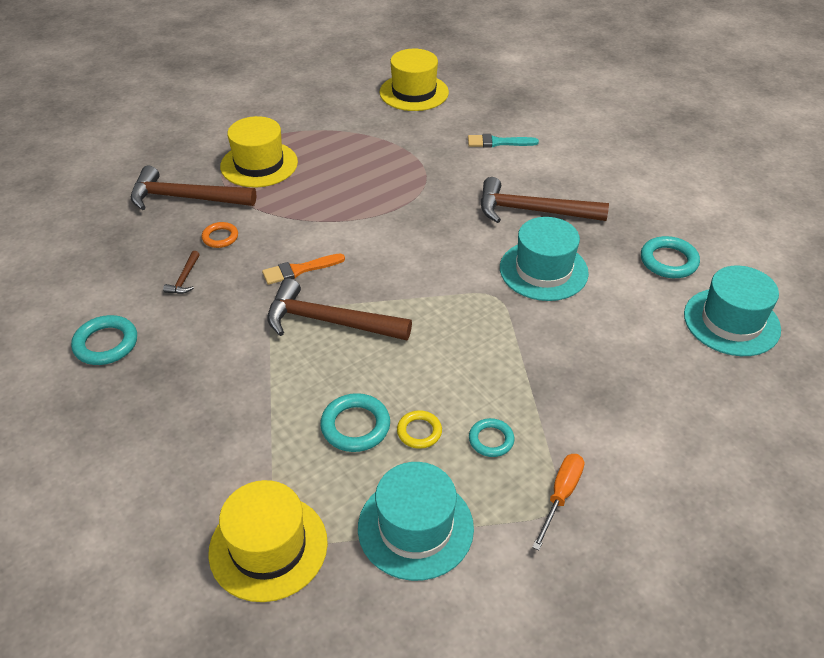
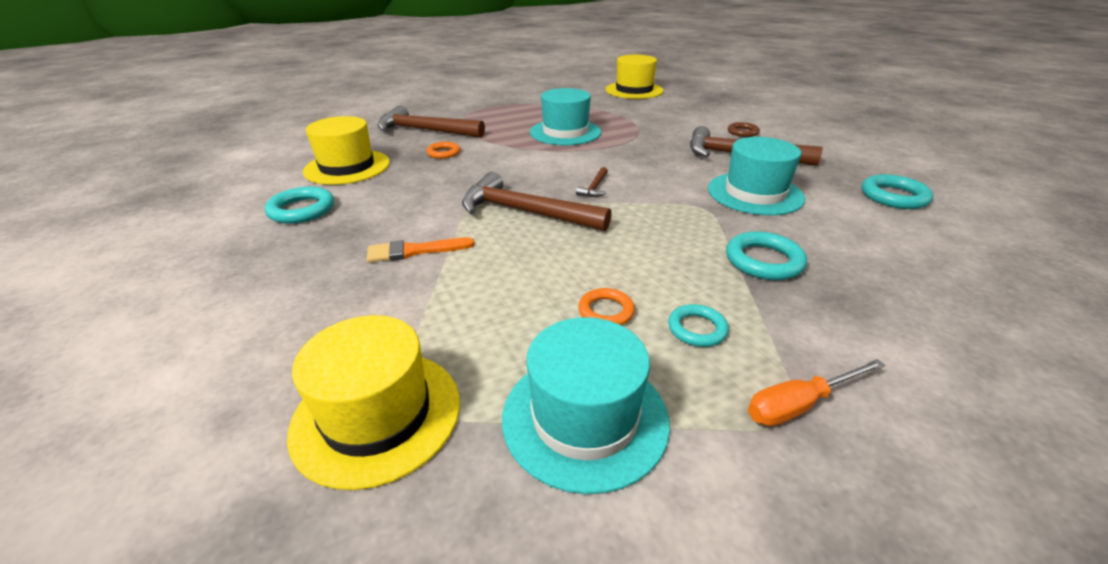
camera: 10 degrees right, 10 degrees down
brown hammer [163,251,200,294] -> brown hammer moved to [576,167,608,197]
yellow hat [220,116,298,187] -> yellow hat moved to [303,116,390,185]
orange brush [262,253,345,285] -> orange brush moved to [367,237,475,262]
turquoise ring [320,393,390,452] -> turquoise ring moved to [726,231,807,280]
yellow ring [397,410,442,449] -> orange ring [578,288,635,325]
turquoise brush [468,134,539,148] -> none
orange screwdriver [532,454,584,550] -> orange screwdriver turned 150 degrees counterclockwise [748,359,885,426]
turquoise hat [684,266,781,356] -> turquoise hat moved to [530,88,601,145]
none -> brown ring [728,122,760,137]

